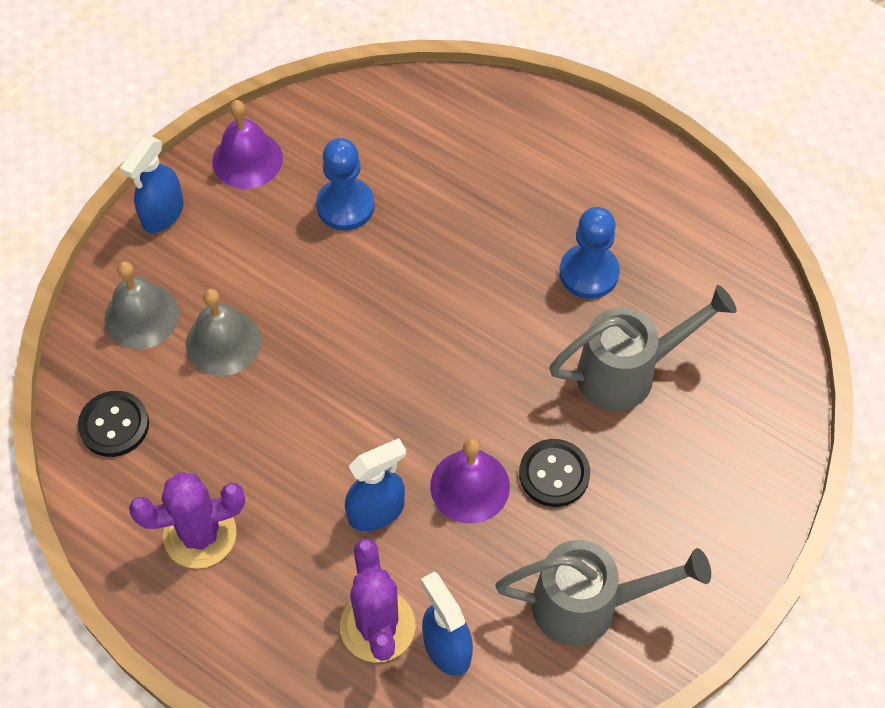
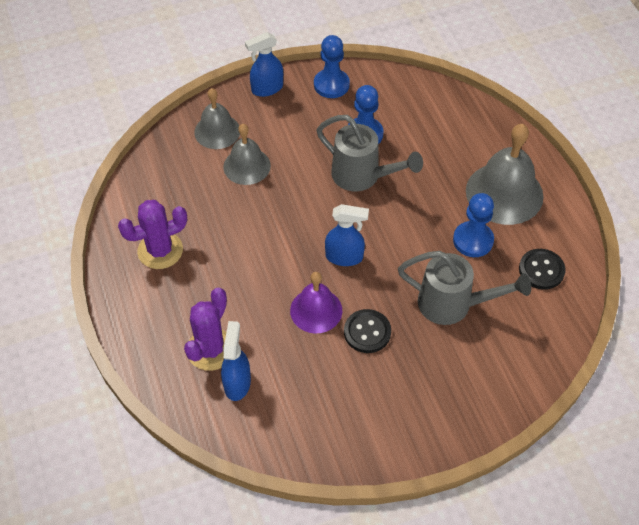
camera: 35 degrees right, 5 degrees down
black button [78,391,149,457] -> black button moved to [519,249,566,290]
purple cactus [129,472,245,569] -> purple cactus turned 45 degrees counterclockwise [118,200,187,269]
purple bell [212,100,283,189] -> blue pawn [314,35,350,98]
blue spray bottle [345,438,406,531] -> blue spray bottle moved to [325,204,369,266]
grey watering can [496,540,711,646] -> grey watering can moved to [317,115,423,191]
none -> grey bell [466,124,544,225]

